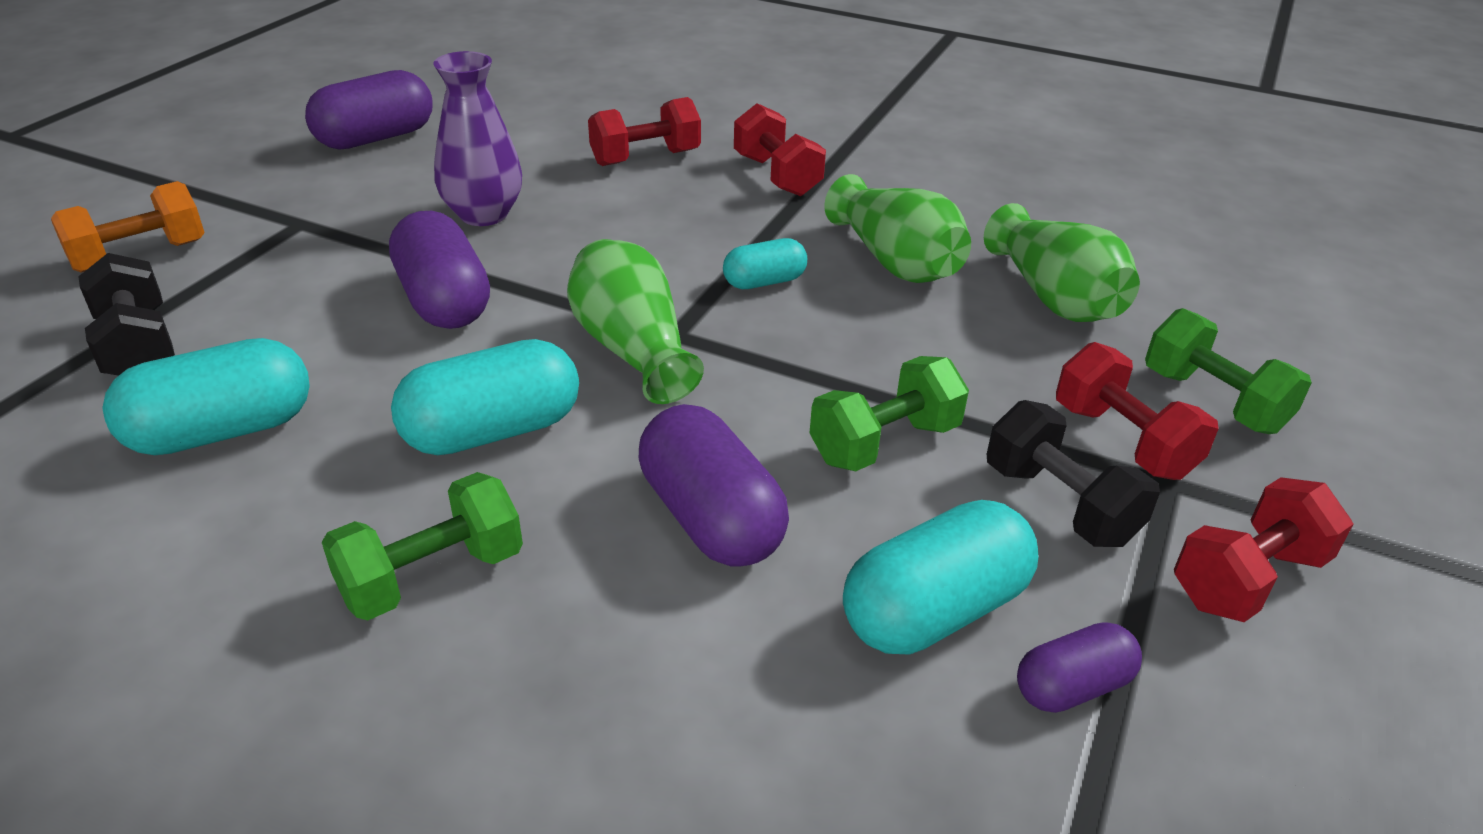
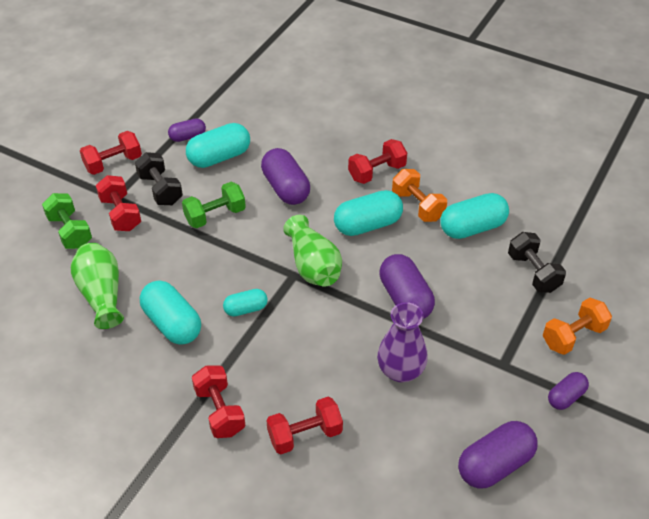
camera: 175 degrees left, 10 degrees up
green dumbbell [322,472,523,620] -> red dumbbell [348,139,407,184]
green vase [825,174,971,283] -> turquoise capsule [140,281,201,345]
none -> orange dumbbell [392,169,447,222]
none -> purple capsule [548,372,589,410]

